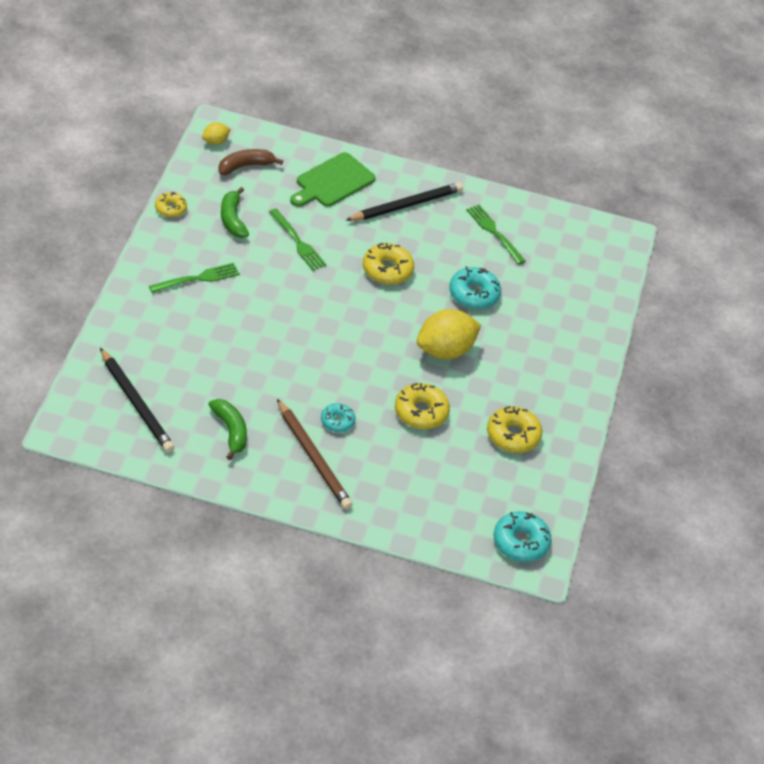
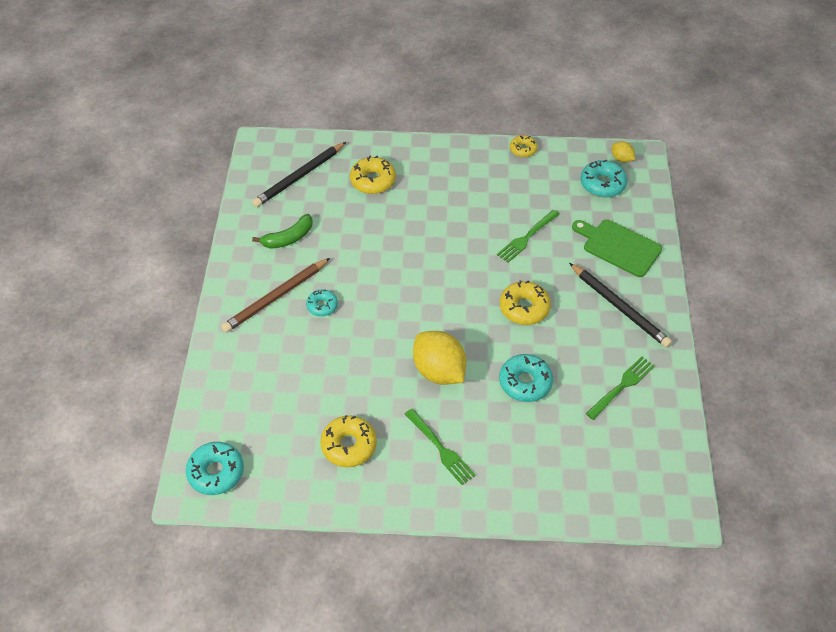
camera: 85 degrees right, 5 degrees up
green fork [149,263,240,293] -> green fork moved to [405,409,476,485]
brown banana [218,149,283,175] -> turquoise donut [581,160,627,197]
green banana [221,187,249,238] -> none
yellow donut [395,383,450,429] -> yellow donut moved to [350,155,396,194]

